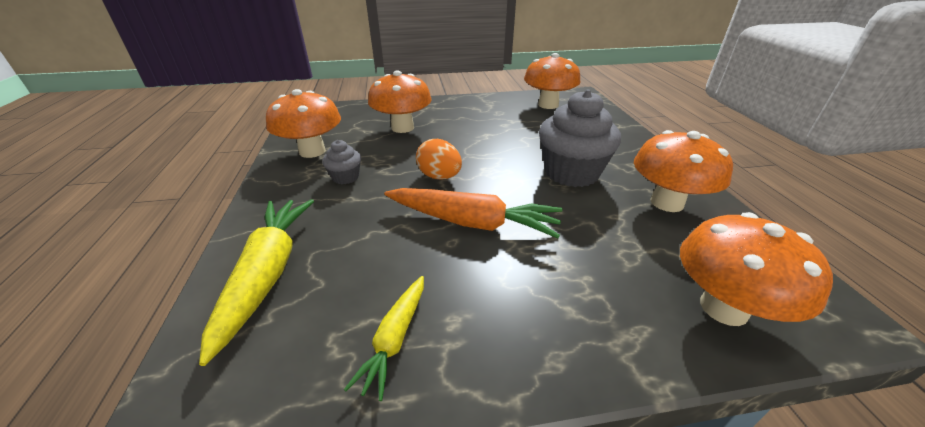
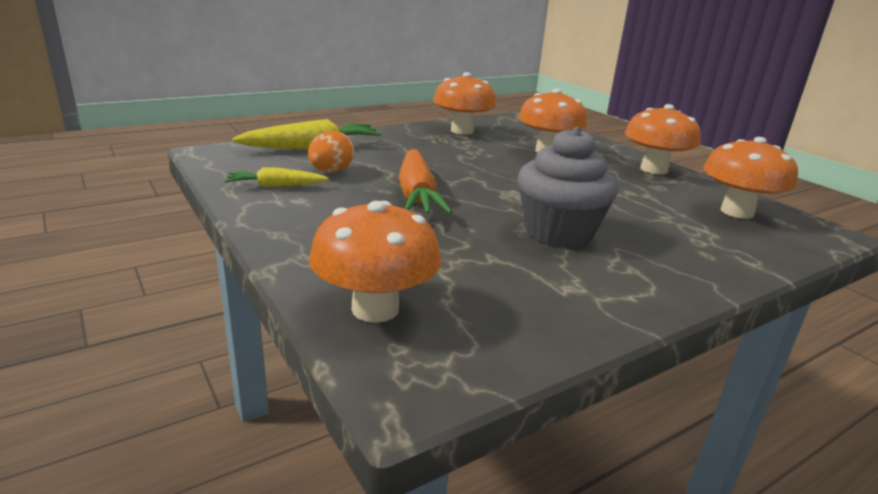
camera: 65 degrees right, 10 degrees down
grey cupcake [322,140,361,184] -> none
orange egg [416,139,462,179] -> orange egg moved to [308,131,354,172]
orange mushroom [634,130,733,212] -> orange mushroom moved to [625,104,701,175]

